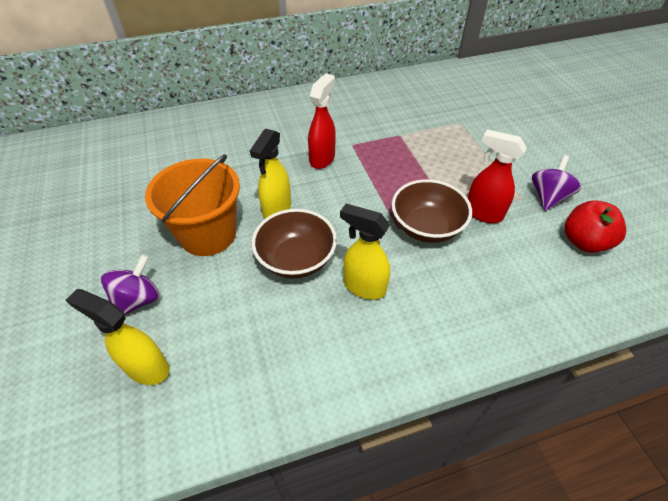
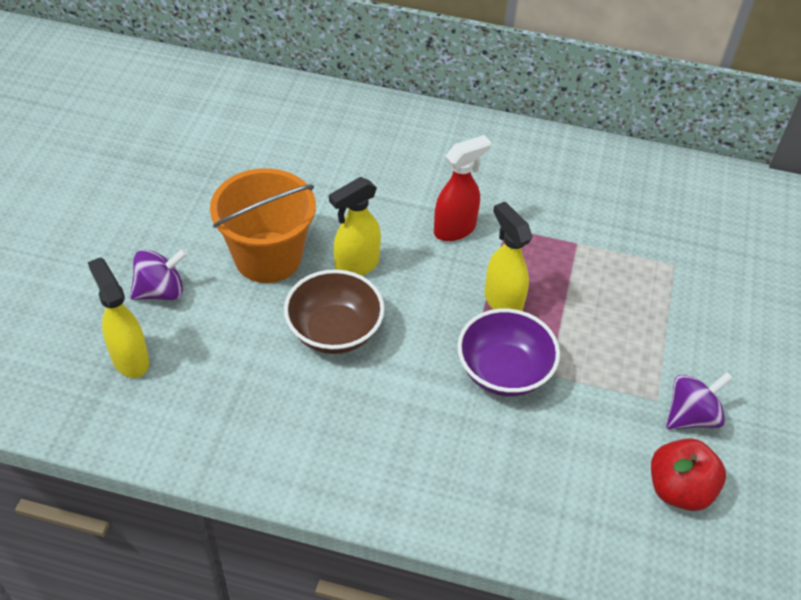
camera: 30 degrees right, 0 degrees up
yellow spray bottle [340,204,390,300] -> yellow spray bottle moved to [485,201,532,311]
brown bowl [392,179,472,243] -> purple bowl [457,308,560,396]
red spray bottle [468,129,527,223] -> none

